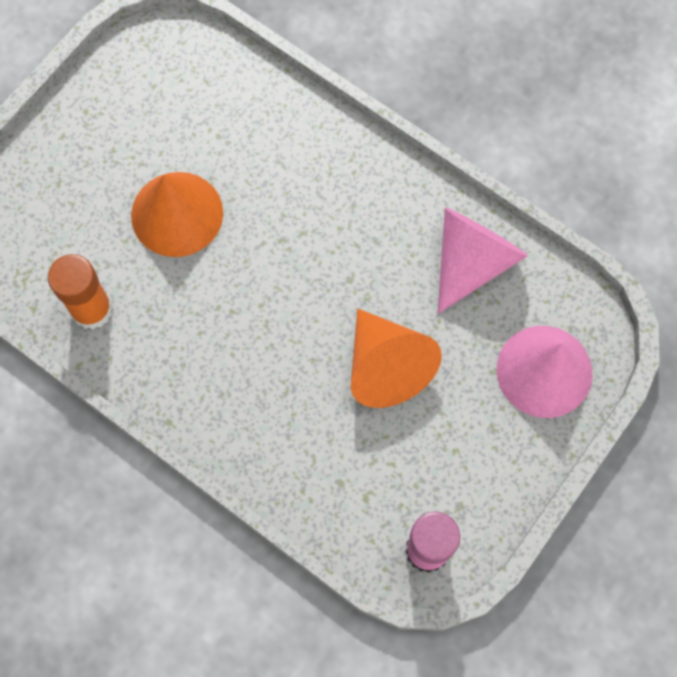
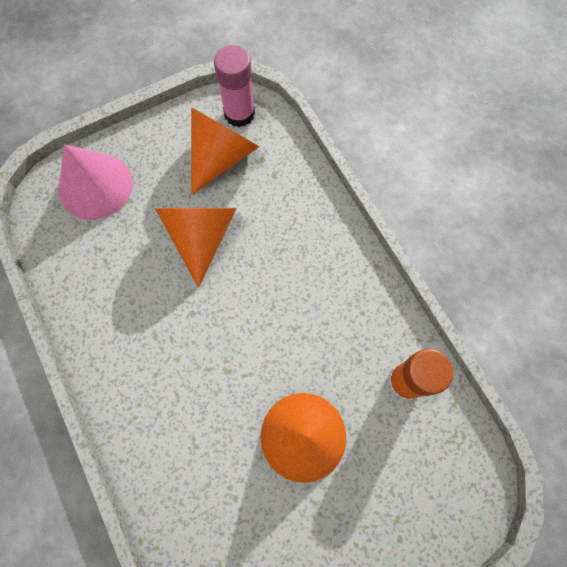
camera: 155 degrees left, 0 degrees up
pink cone [438,208,528,314] -> none
none -> orange cone [191,107,259,195]

